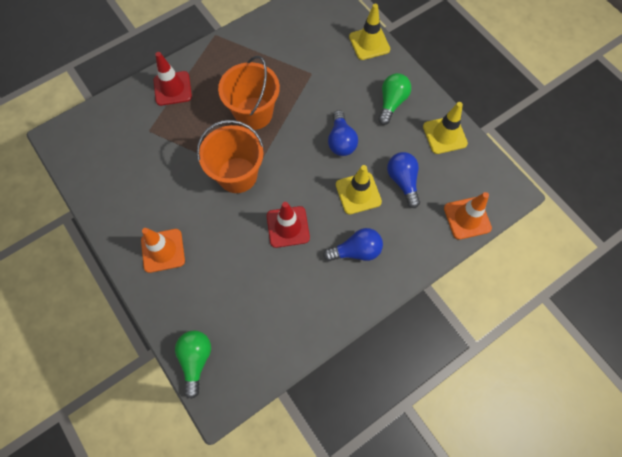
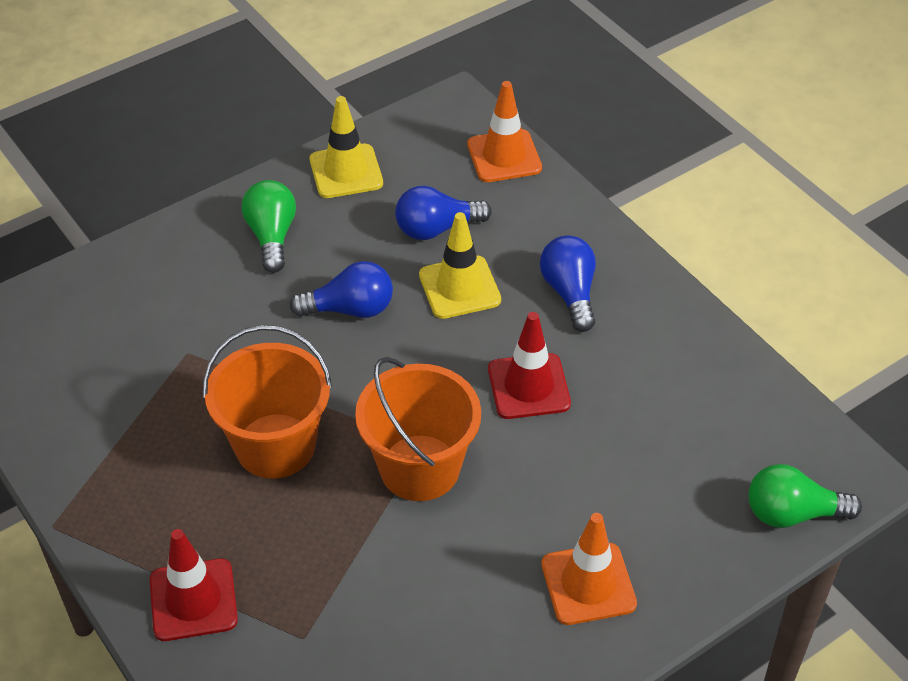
camera: 90 degrees left, 20 degrees down
yellow traffic cone [349,4,390,60] -> none
green light bulb [378,73,411,125] -> green light bulb turned 60 degrees clockwise [242,180,296,273]

